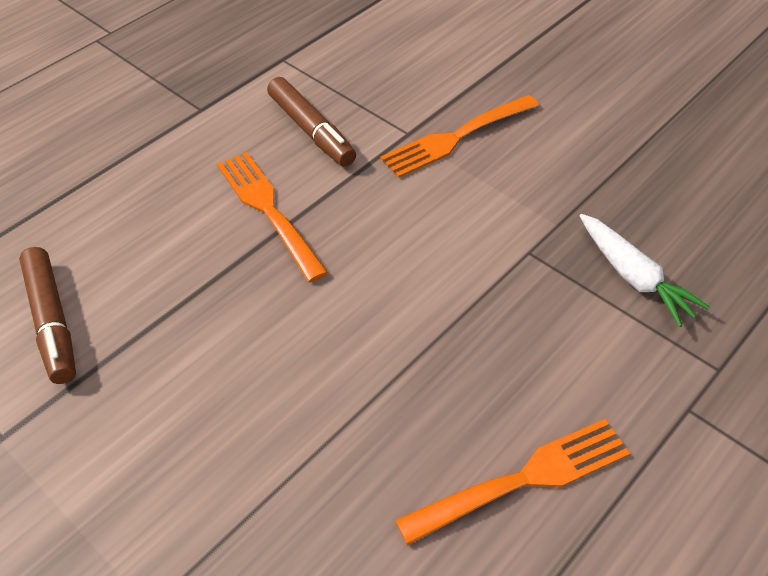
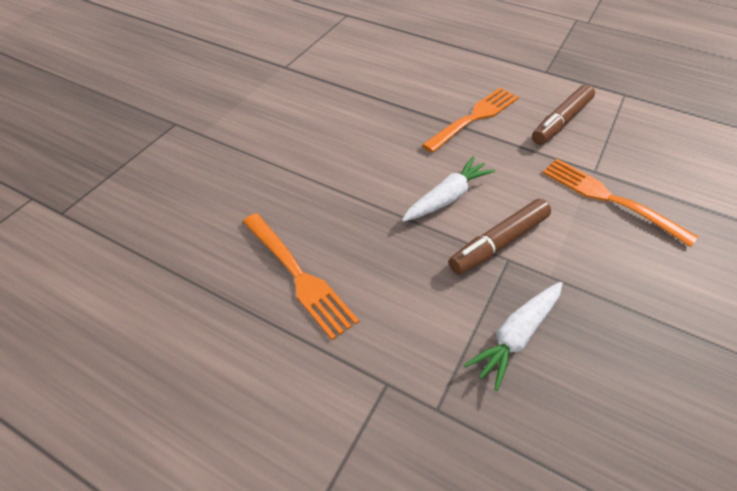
camera: 75 degrees right, 0 degrees up
brown marker [19,247,76,384] -> brown marker moved to [449,199,551,275]
none -> white carrot [402,156,495,222]

